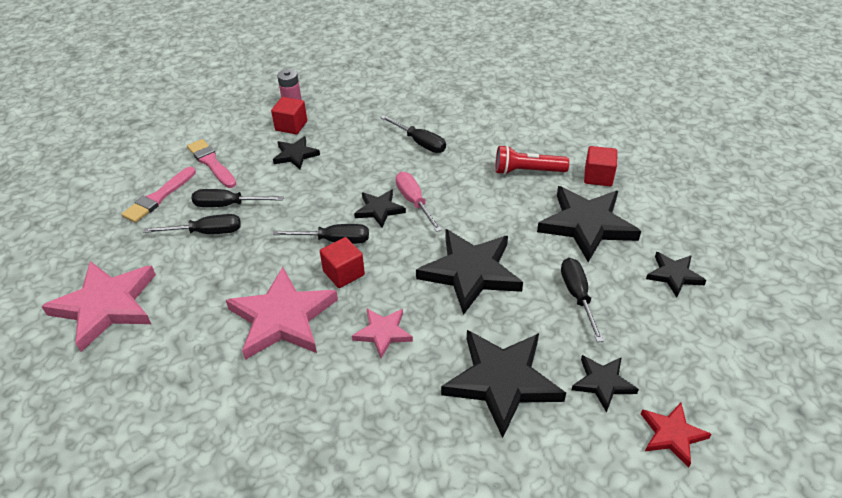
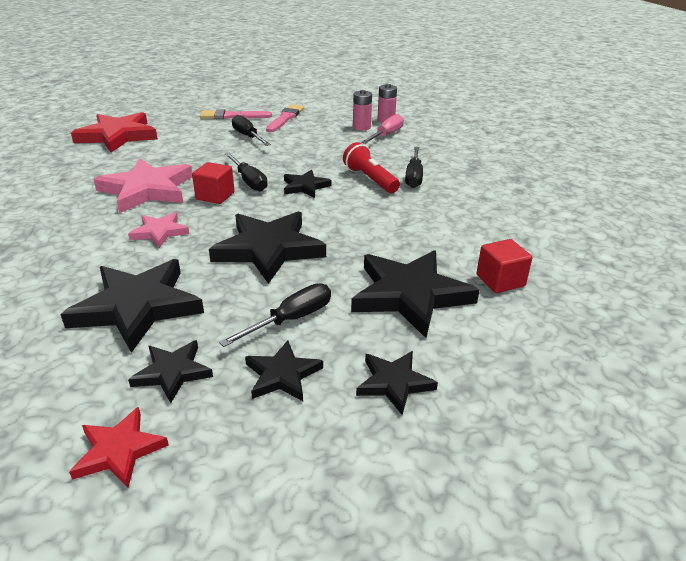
camera: 55 degrees right, 10 degrees down
pink star [41,261,156,352] -> red star [71,112,158,153]
black screwdriver [143,214,241,234] -> none
red cube [271,97,307,134] -> pink battery [353,90,372,130]
black star [273,136,320,169] -> black star moved to [245,340,323,401]
pink screwdriver [396,172,442,232] -> pink screwdriver moved to [361,114,404,144]
red flashlight [496,145,569,175] -> red flashlight moved to [343,142,400,193]

